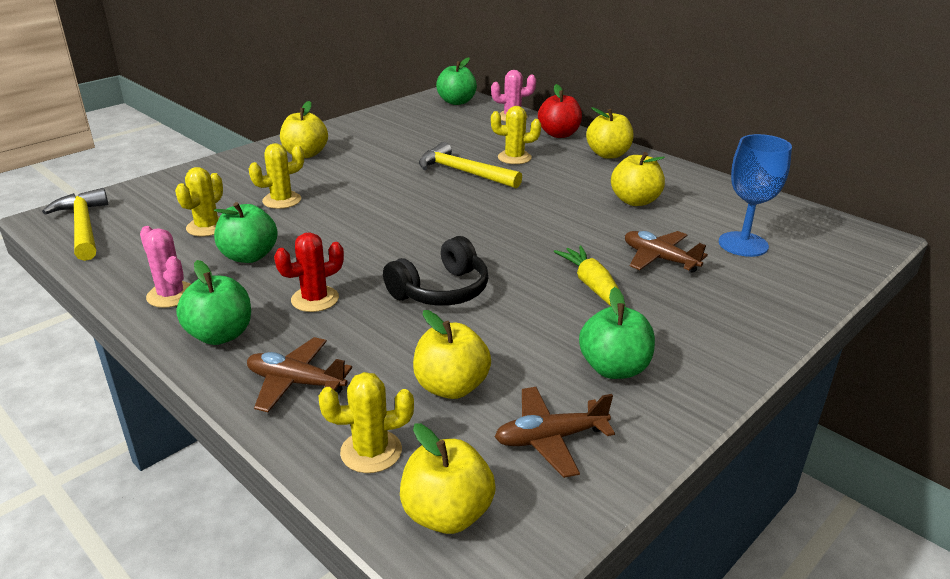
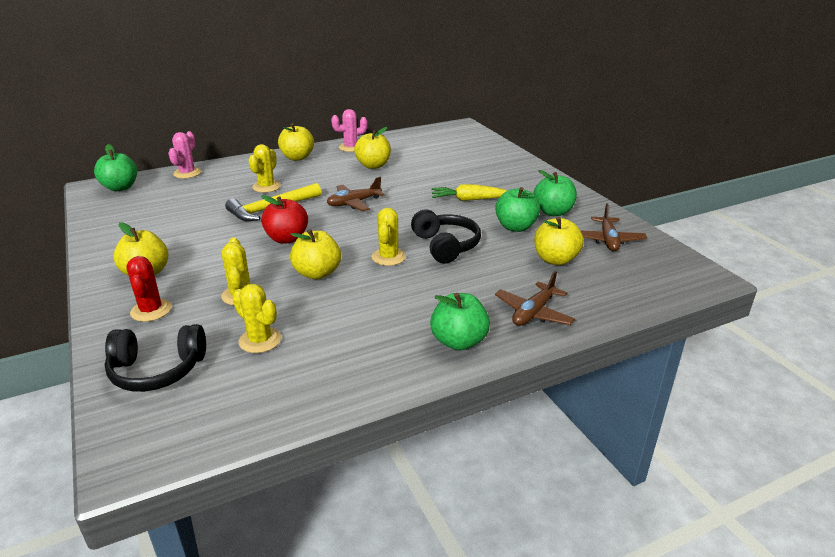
camera: 70 degrees left, 0 degrees up
yellow hammer [42,188,108,261] -> none
pink cactus [140,226,191,308] -> pink cactus moved to [331,109,368,152]
green apple [214,202,278,263] -> green apple moved to [495,187,540,232]
red cactus [274,232,344,312] -> red cactus moved to [126,256,172,322]
yellow cactus [319,372,414,473] -> yellow cactus moved to [372,208,406,266]
yellow apple [400,423,496,534] -> yellow apple moved to [290,229,341,279]
red apple [538,84,582,138] -> red apple moved to [261,195,308,244]
brown plane [625,231,708,273] -> brown plane moved to [327,177,385,211]
blue goblet [719,134,792,257] -> none
none -> black headphones [105,324,206,392]

